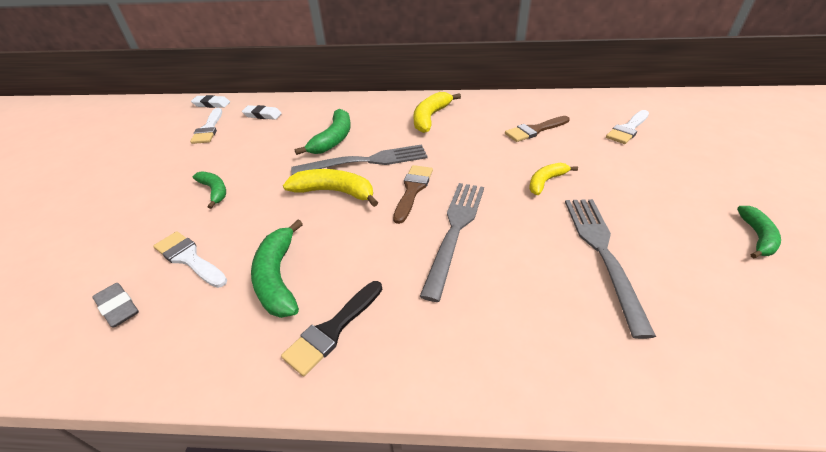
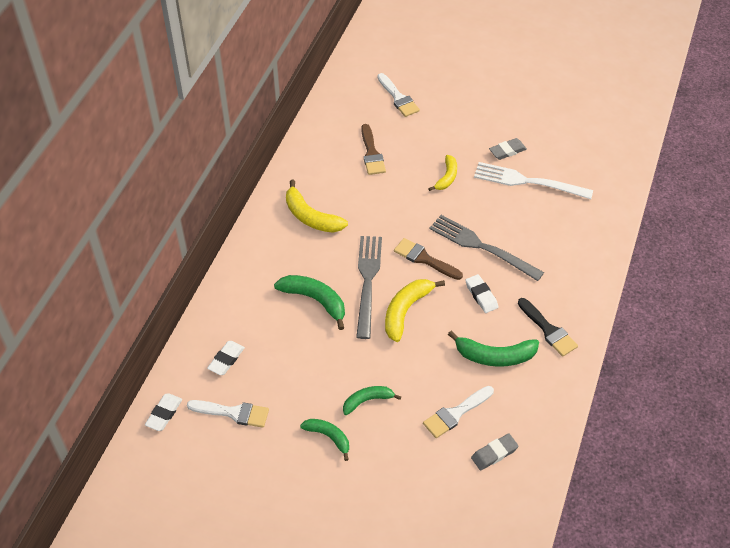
camera: 75 degrees left, 10 degrees up
yellow banana [529,163,578,195] -> yellow banana turned 135 degrees counterclockwise [428,155,457,191]
grey fork [565,199,656,339] -> white fork [474,162,593,199]
green banana [737,206,781,258] -> green banana moved to [300,419,349,461]
none -> white eraser [465,274,498,313]
none -> grey eraser [489,138,527,160]

